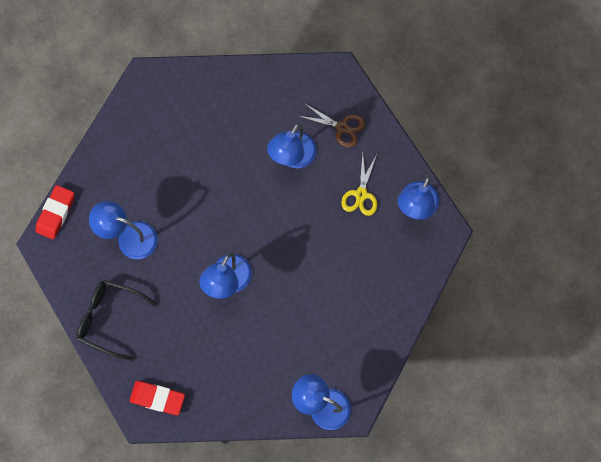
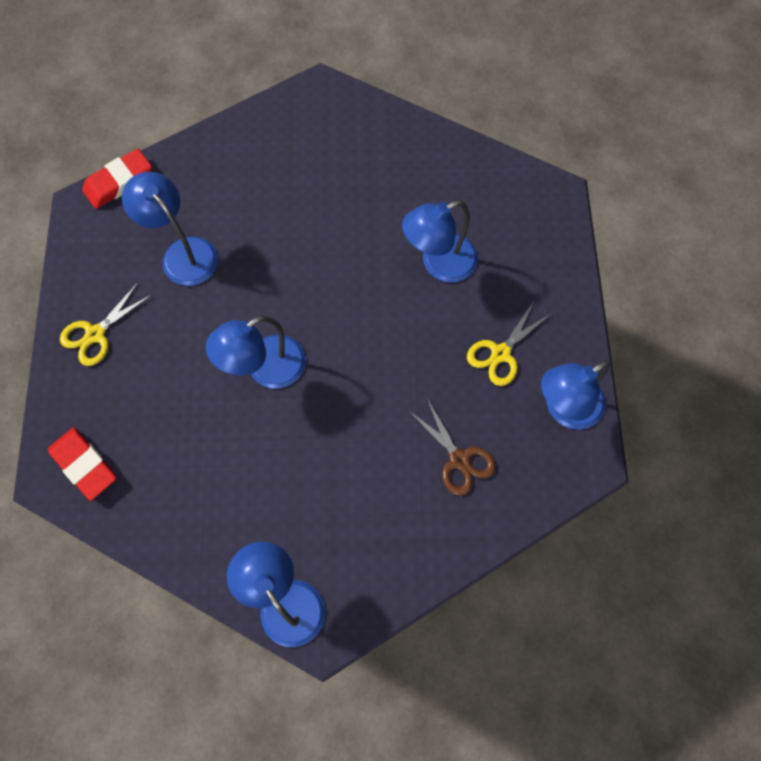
camera: 30 degrees right, 5 degrees down
black glasses [77,280,157,361] -> yellow scissors [60,283,152,366]
brown scissors [299,103,365,148] -> brown scissors moved to [409,399,496,496]

